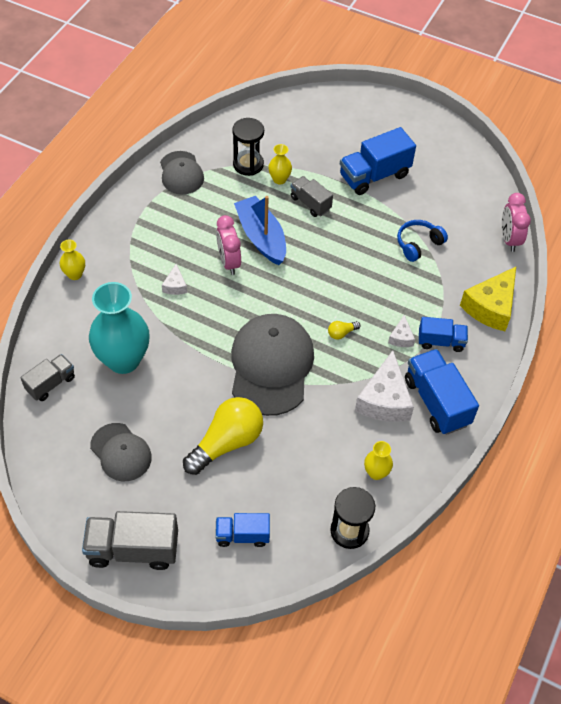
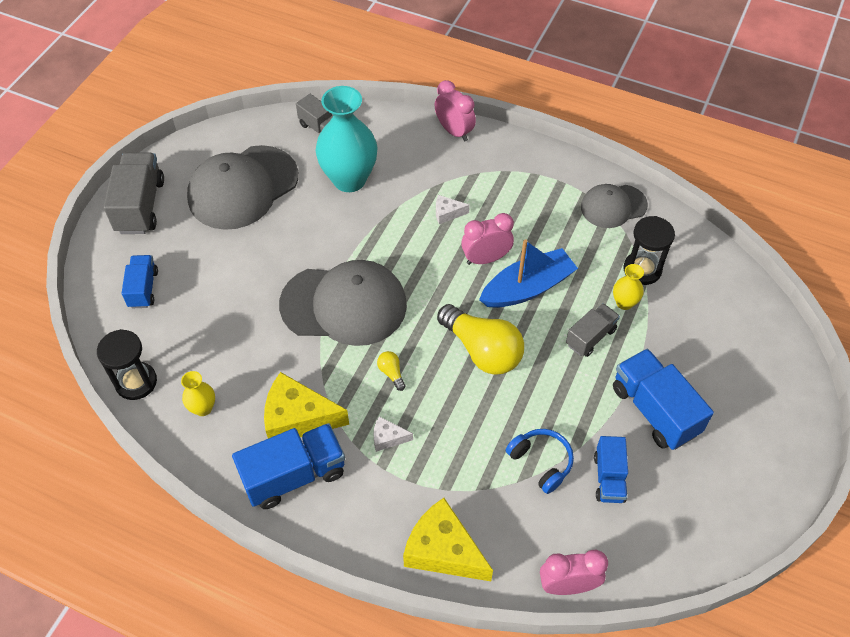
camera: 90 degrees right, 0 degrees up
yellow vase [60,240,85,280] -> pink clock [435,80,476,141]
grey cap [90,423,152,481] -> grey cap [187,145,298,230], size x1.75
yellow light bulb [183,397,263,475] -> yellow light bulb moved to [437,304,524,375]
white cheese [355,350,414,422] -> yellow cheese [264,372,349,439]
blue truck [419,317,468,352] -> blue truck moved to [594,436,628,503]

